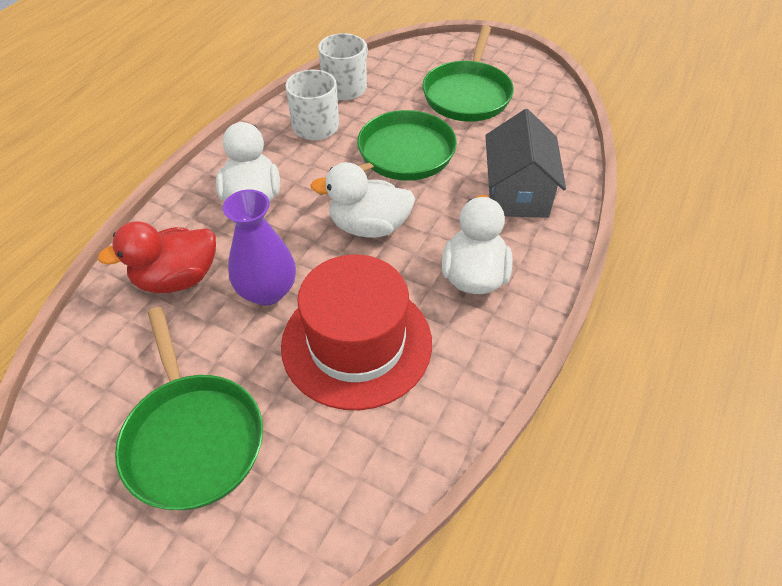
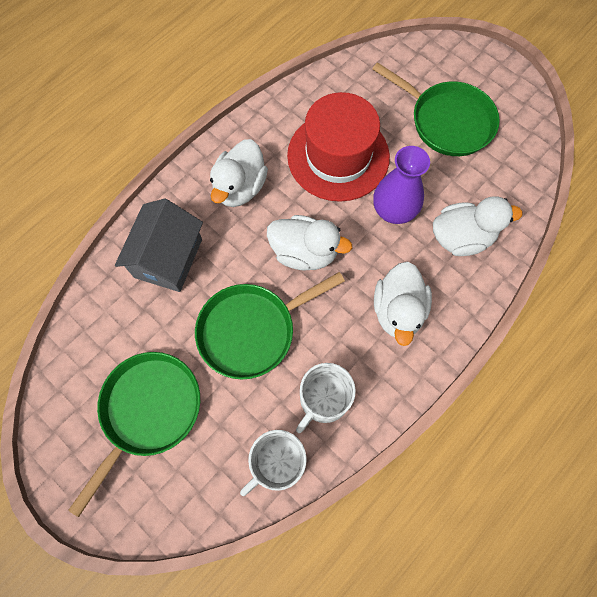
camera: 165 degrees left, 20 degrees up
red duck [98,222,216,293] -> white duck [433,196,523,256]
green pan [115,307,263,510] -> green pan turned 135 degrees clockwise [372,62,500,156]

